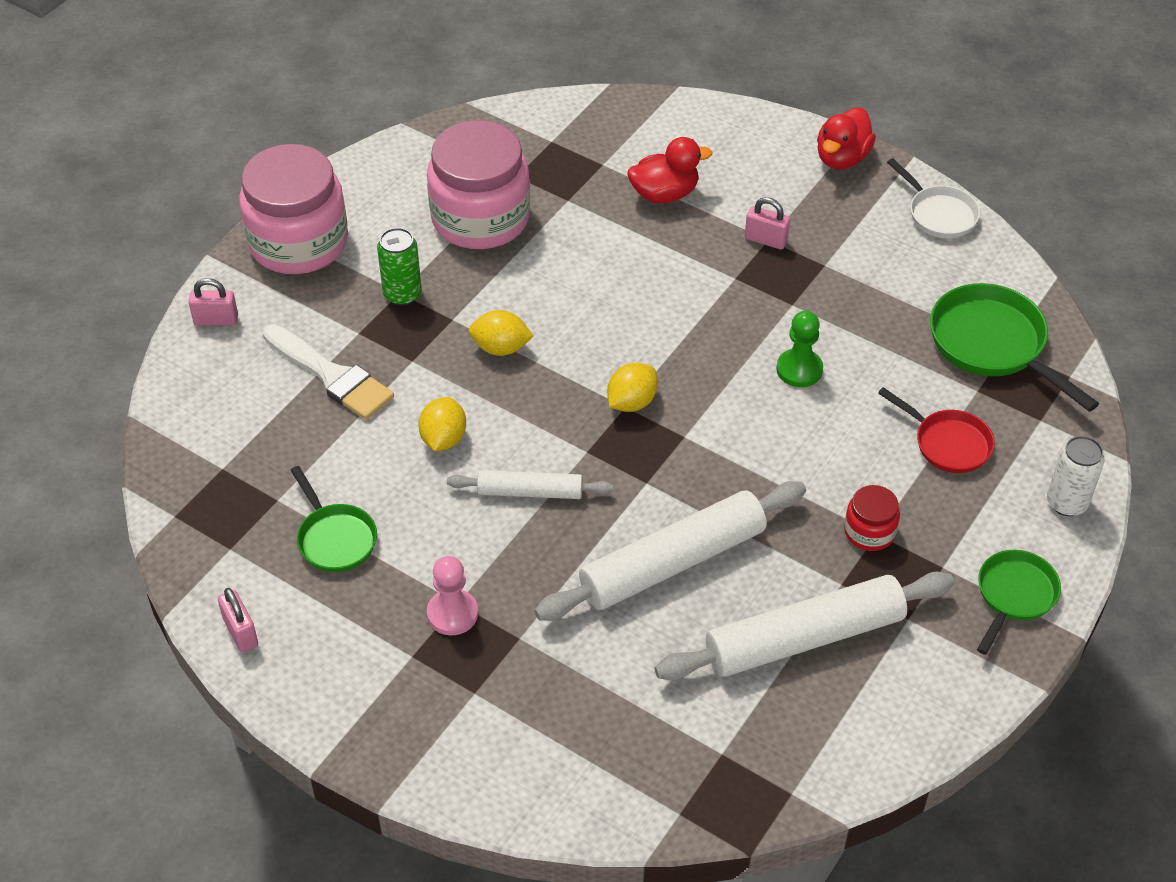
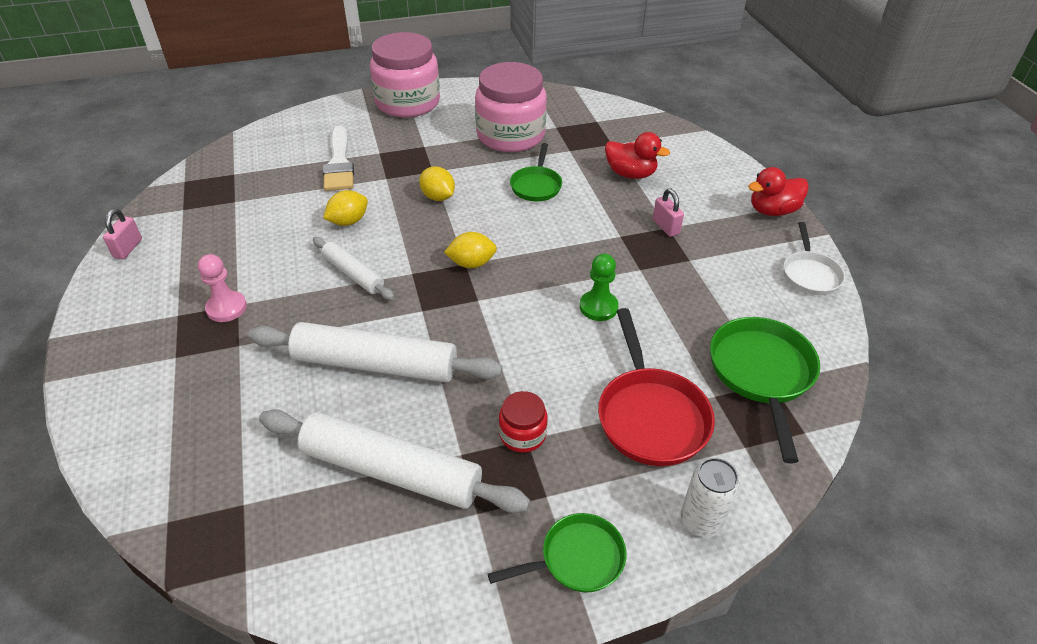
camera: 40 degrees right, 5 degrees down
pink padlock [188,278,238,325] -> none
green pan [290,466,377,572] -> green pan moved to [510,143,562,202]
green can [377,228,422,306] -> none
red pan [878,387,995,473] -> red pan [598,308,715,466], size x1.59

